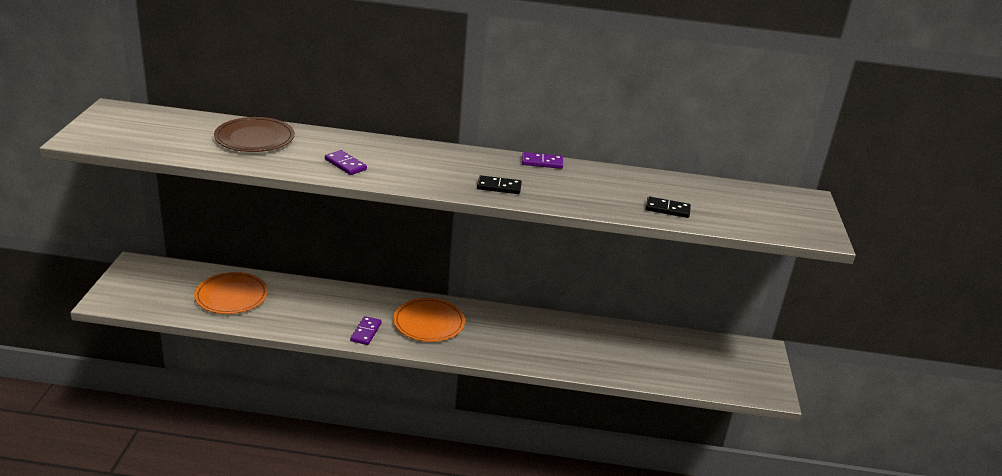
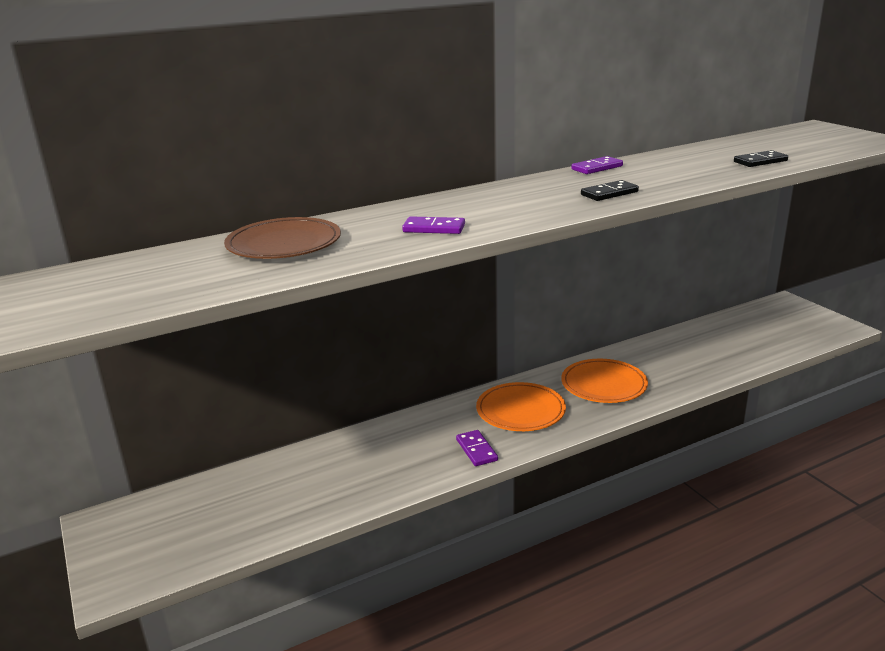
camera: 30 degrees left, 5 degrees down
orange plate [194,272,268,314] -> orange plate moved to [561,359,648,403]

